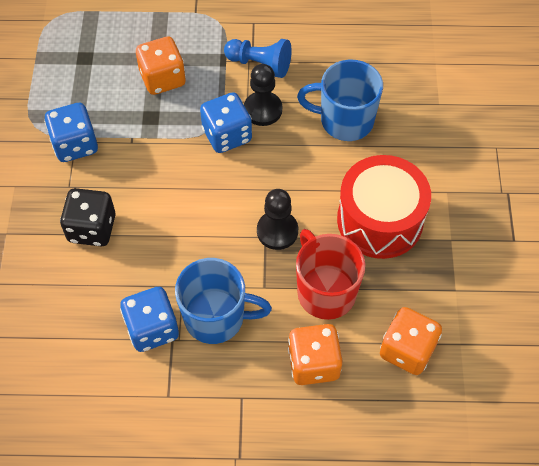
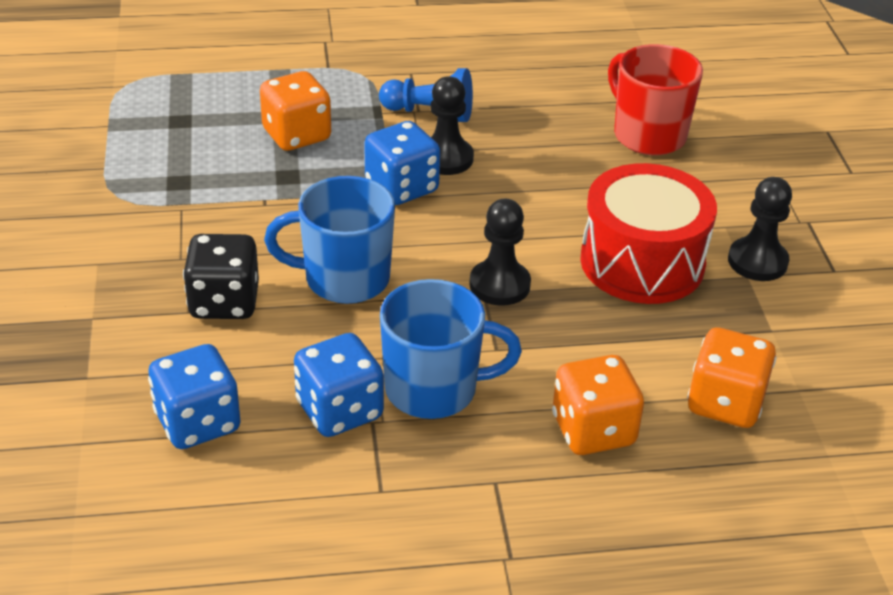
camera: 10 degrees left, 20 degrees down
blue dice [44,103,98,162] -> blue dice moved to [148,344,241,449]
red mug [296,229,365,320] -> red mug moved to [608,44,703,155]
blue mug [297,60,383,141] -> blue mug moved to [264,176,395,304]
none -> black pawn [728,177,792,281]

